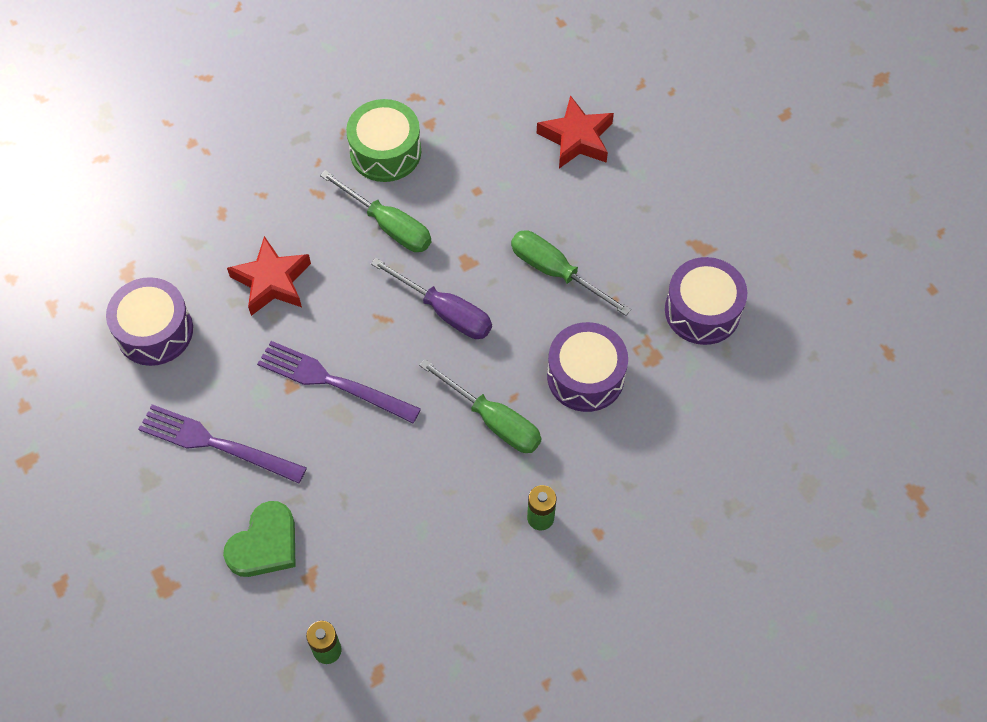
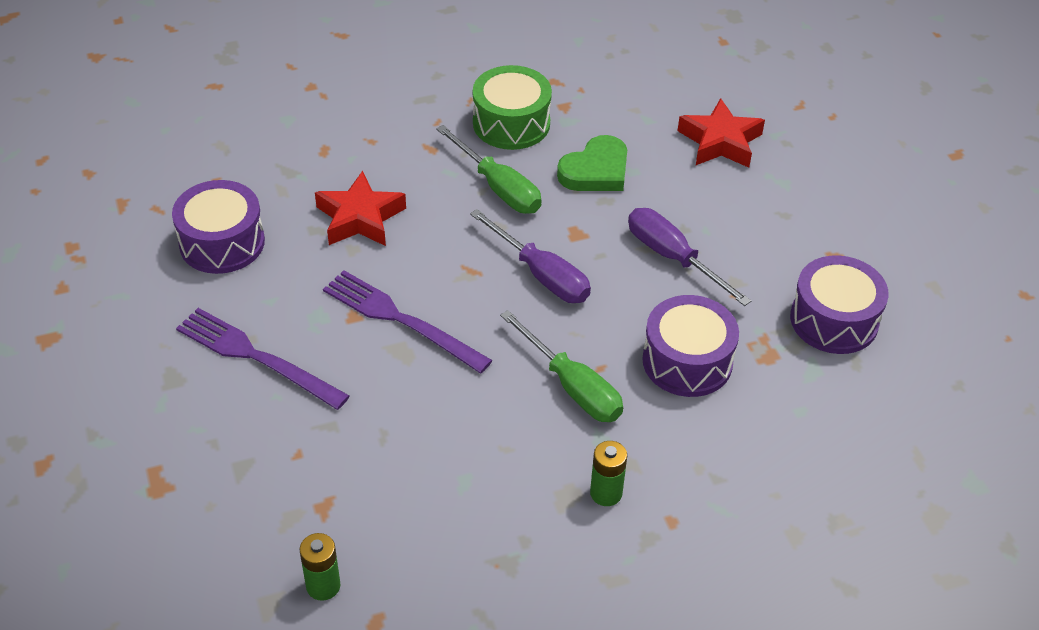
camera: 10 degrees right, 15 degrees down
green heart [223,501,295,577] -> green heart moved to [557,135,627,191]
green screwdriver [511,230,631,316] -> purple screwdriver [628,208,751,306]

